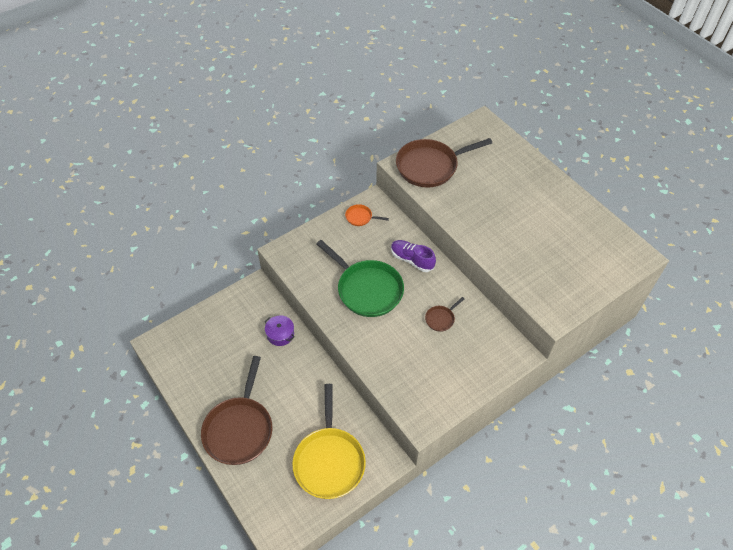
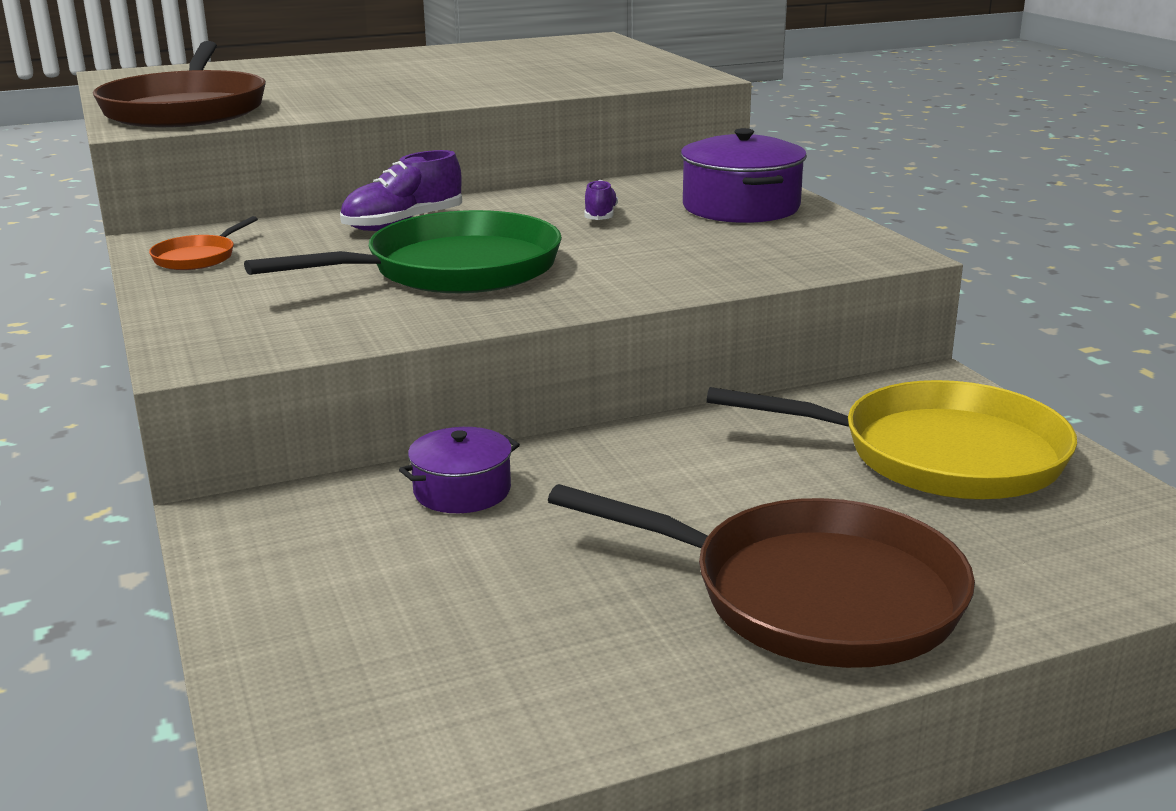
camera: 75 degrees left, 30 degrees down
brown pan [425,297,464,332] -> purple shoe [585,180,618,220]
none -> purple pot [681,128,807,223]

